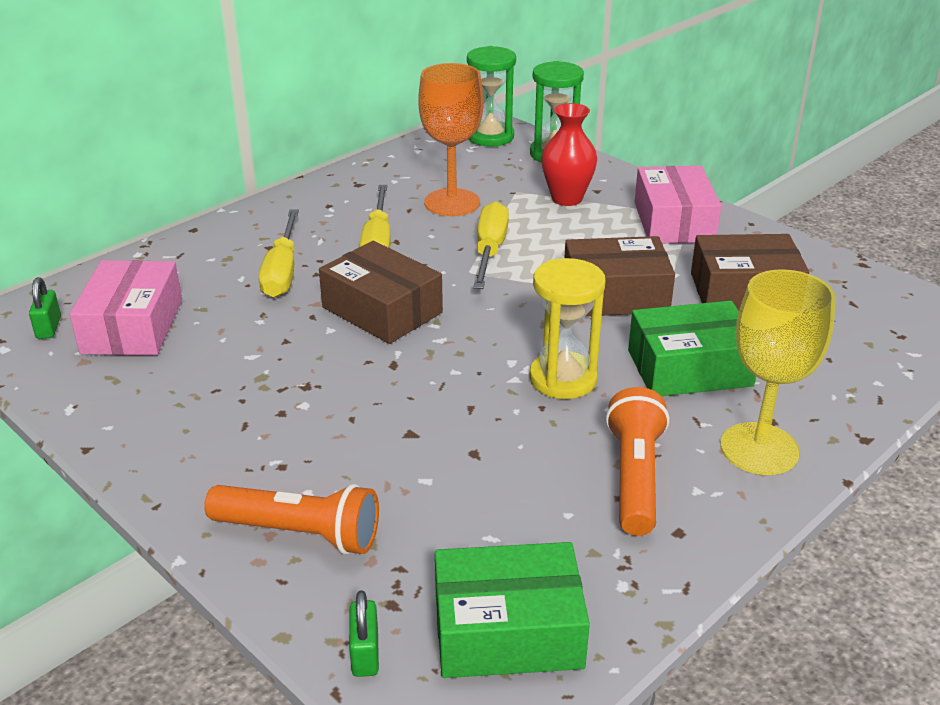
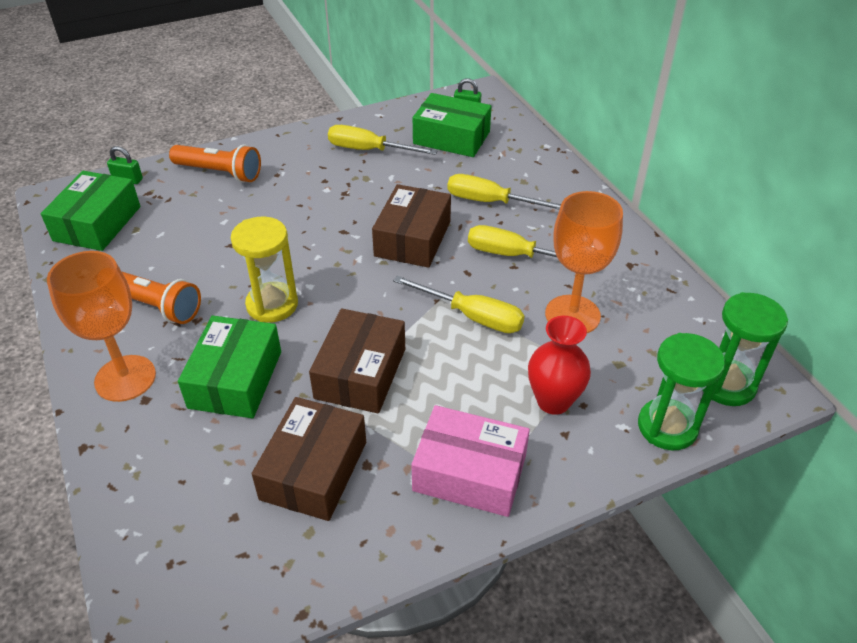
camera: 110 degrees right, 10 degrees up
pink box [70,260,182,356] -> green box [413,93,492,157]
orange flashlight [204,484,379,555] -> orange flashlight turned 105 degrees counterclockwise [169,145,261,183]
brown box [319,241,443,344] -> brown box turned 45 degrees counterclockwise [372,184,451,268]
yellow goblet [720,269,836,475] -> orange goblet [47,251,156,402]
none -> yellow screwdriver [328,125,438,155]

